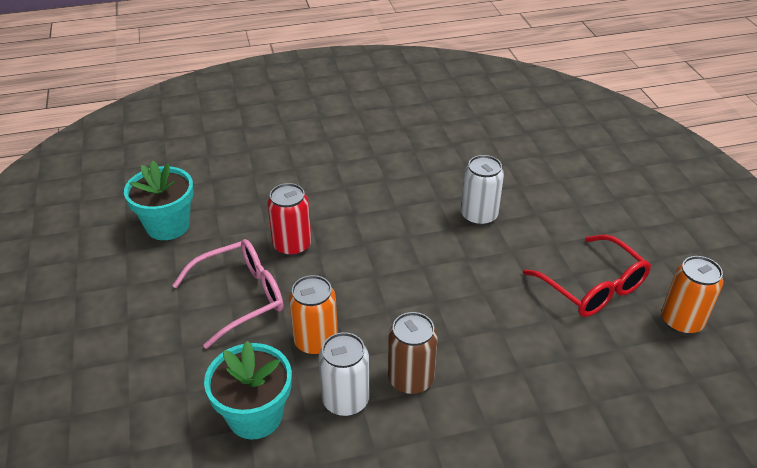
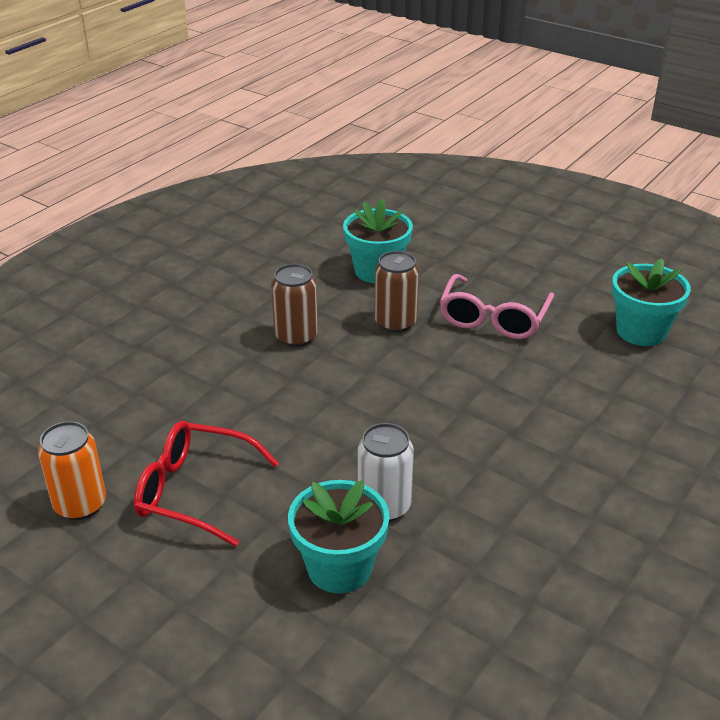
camera: 140 degrees right, 5 degrees down
red can [267,183,312,256] -> none
orange can [289,275,338,355] -> brown can [374,251,419,333]
white can [318,332,369,416] -> none
none -> turquoise flower pot [288,480,390,593]

